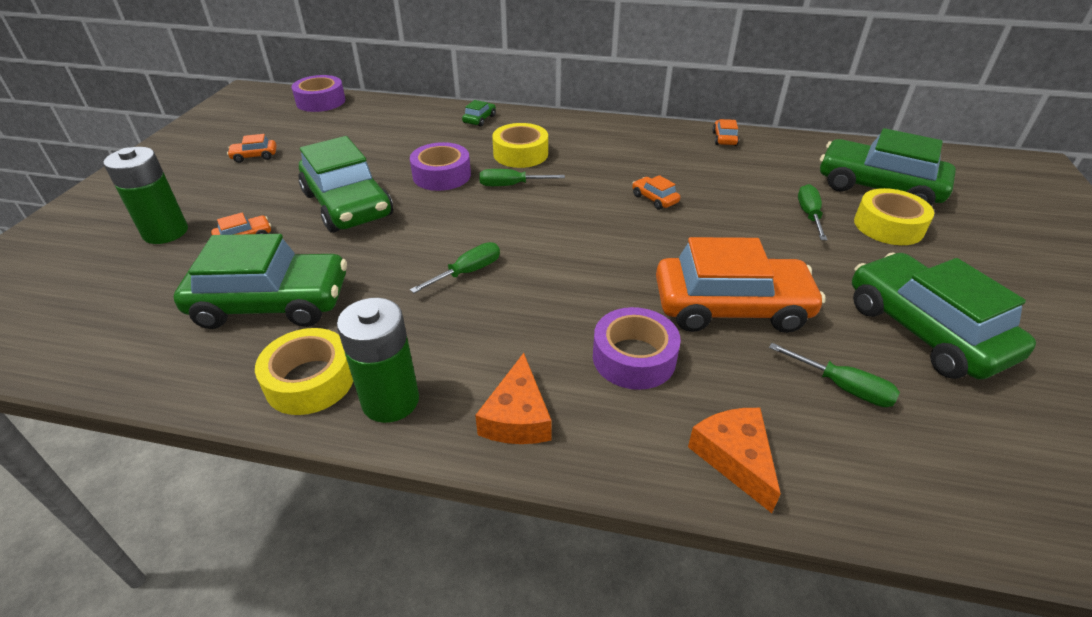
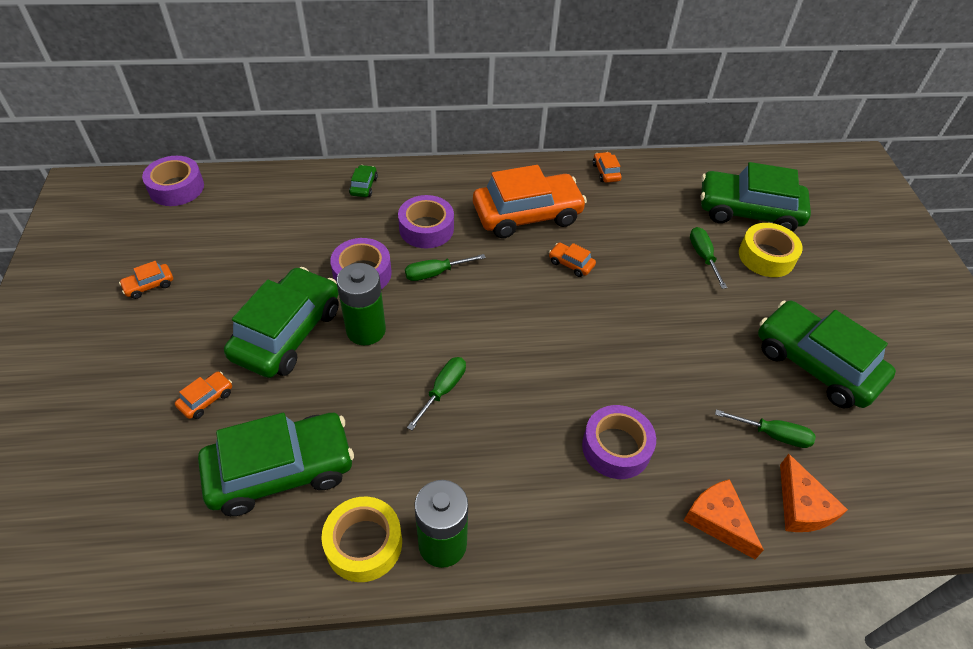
camera: 20 degrees left, 10 degrees up
green battery [103,147,188,244] -> green battery moved to [337,263,386,345]
green car [299,136,393,233] -> green car turned 105 degrees counterclockwise [224,267,339,378]
orange cheese [475,353,552,444] -> orange cheese moved to [780,454,848,532]
yellow tape [492,123,548,168] -> purple tape [398,195,454,248]
orange car [656,237,826,333] -> orange car moved to [473,165,587,238]

